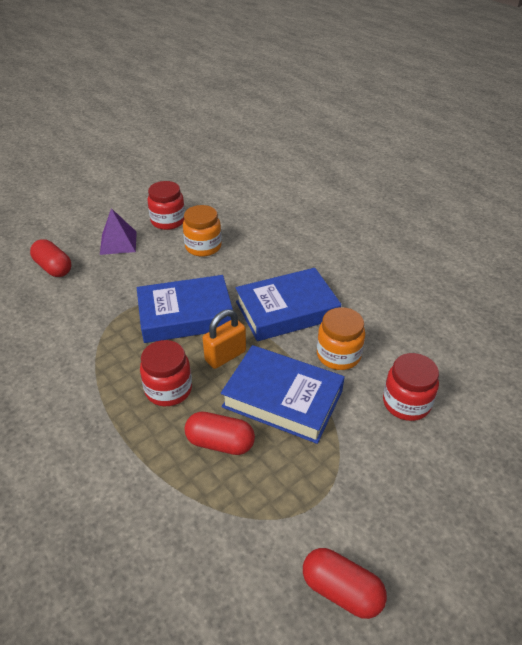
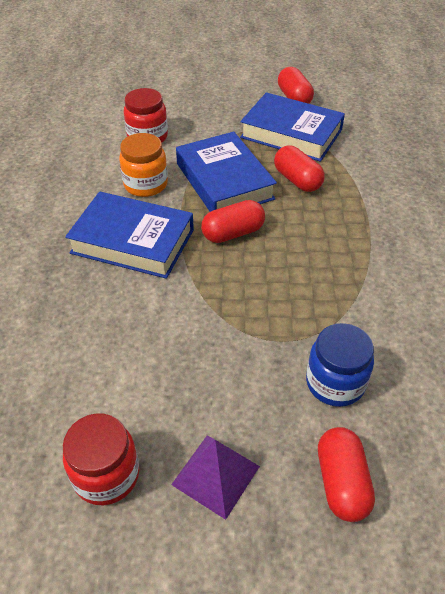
camera: 140 degrees left, 5 degrees up
blue book [137,275,233,343] -> blue book moved to [240,92,345,162]
red jar [140,340,192,406] -> none
orange jar [183,205,222,257] -> none
orange padlock [203,309,246,369] -> red capsule [201,200,265,243]
none -> blue jar [306,323,374,407]

